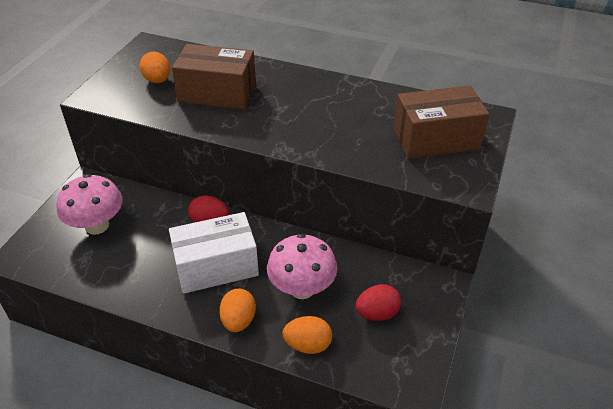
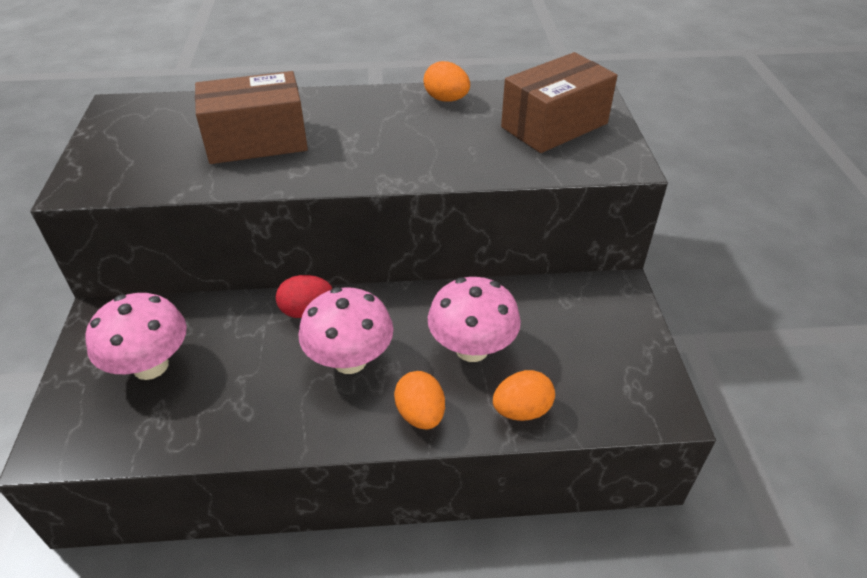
camera: 25 degrees left, 0 degrees up
orange egg [140,52,170,83] -> orange egg moved to [423,61,470,102]
white box [169,212,259,294] -> pink mushroom [299,287,393,374]
red egg [355,284,401,321] -> none

